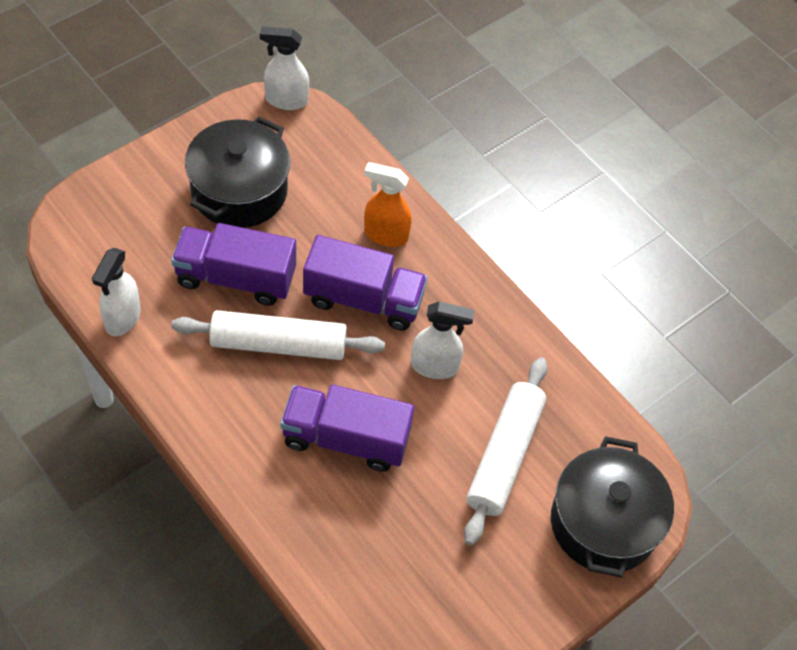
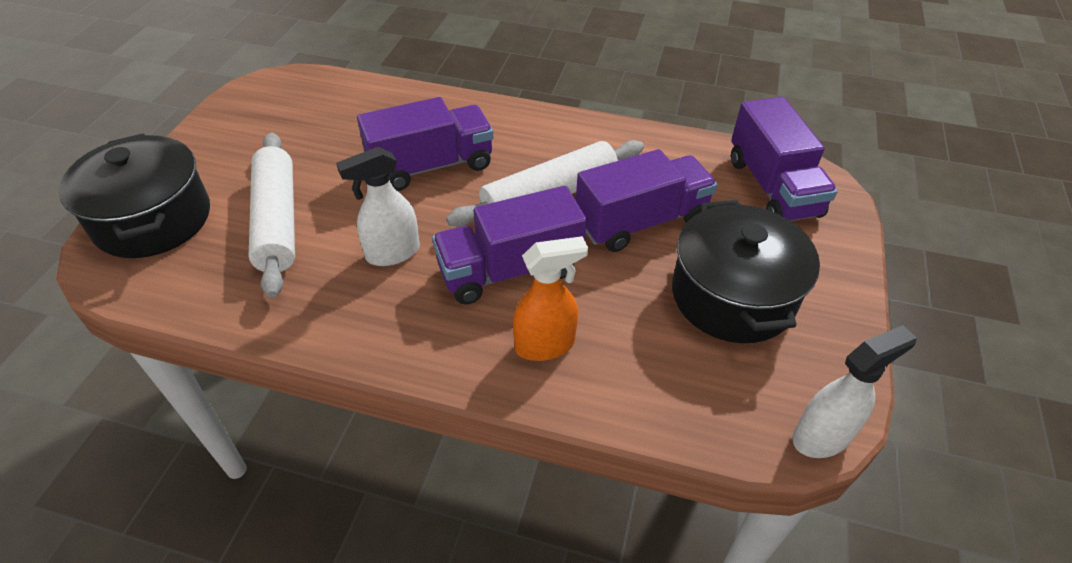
camera: 150 degrees right, 10 degrees down
white spray bottle [92,248,141,336] -> none
none -> purple truck [731,97,838,221]

